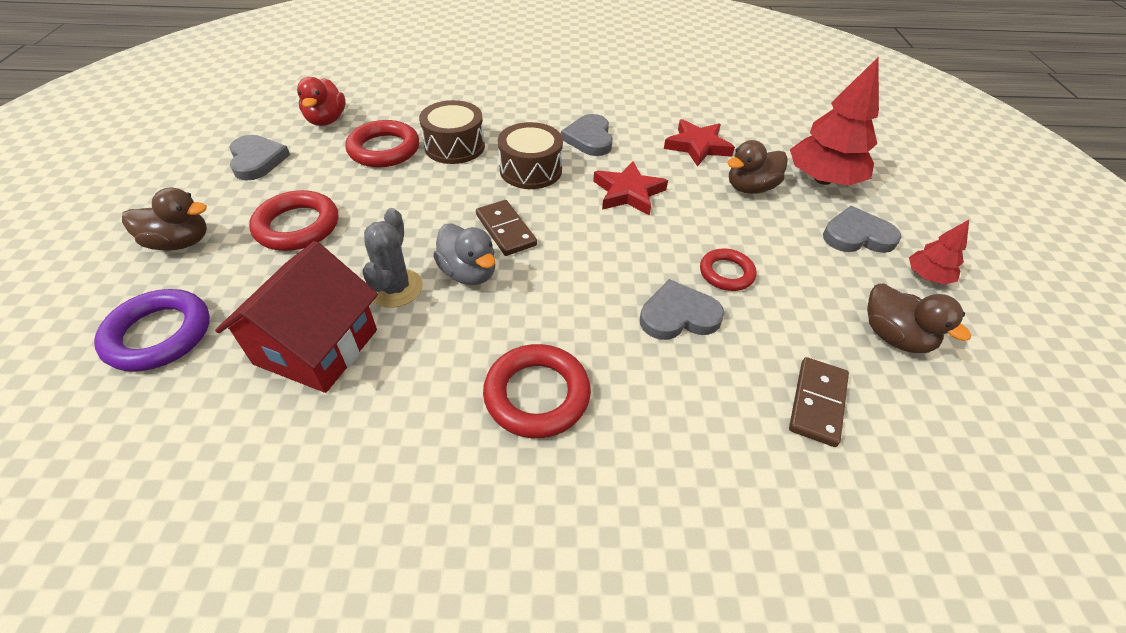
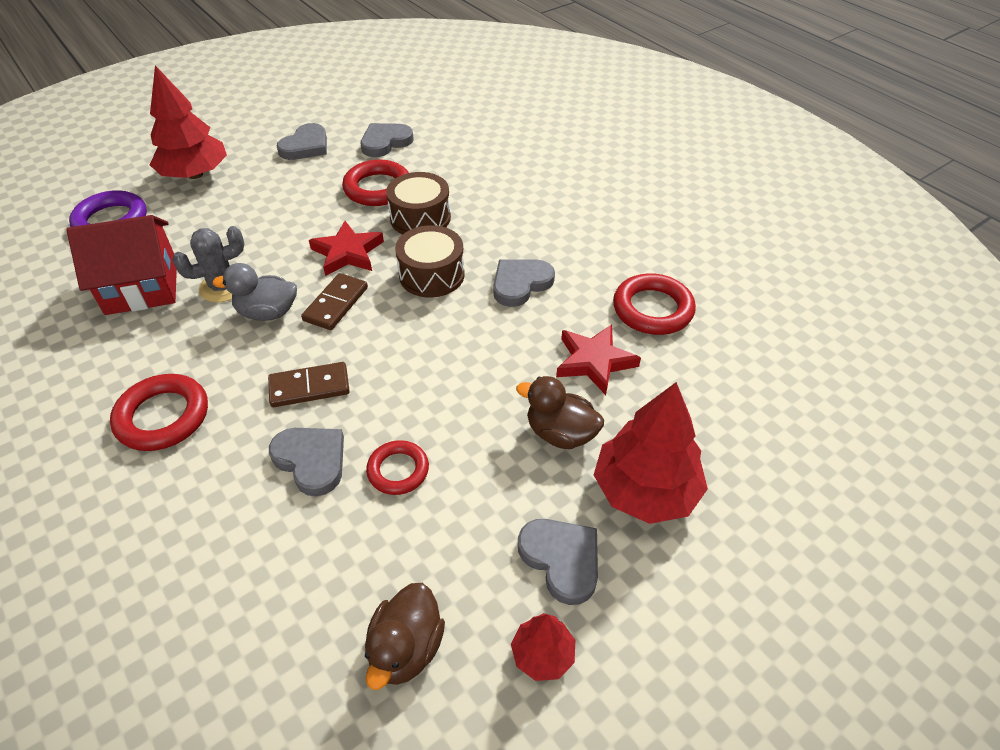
camera: 55 degrees right, 0 degrees up
brown duck [122,187,207,251] -> red tree [150,65,227,179]
red ring [249,190,338,251] -> red ring moved to [613,273,696,335]
red duck [297,77,346,126] -> grey heart [361,123,414,157]
grey duck [433,224,496,285] -> grey duck turned 75 degrees clockwise [213,263,297,321]
red star [593,161,668,216] -> red star moved to [309,221,384,276]
brown domino [789,357,849,447] -> brown domino moved to [268,362,350,407]

